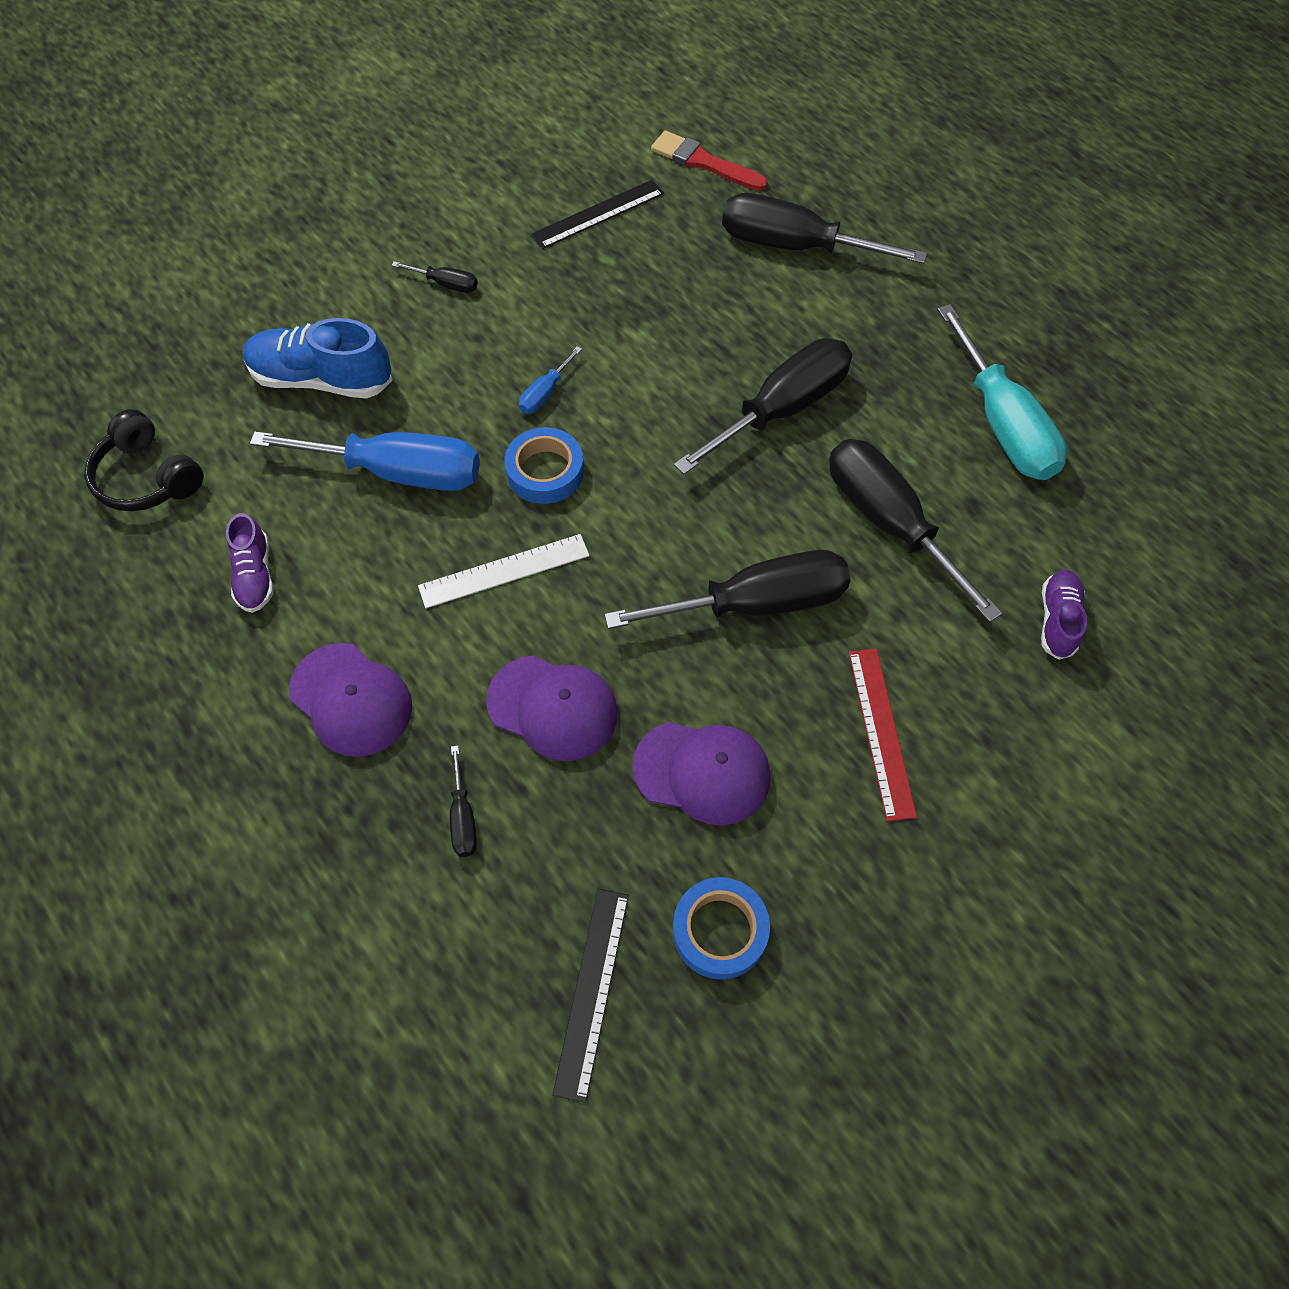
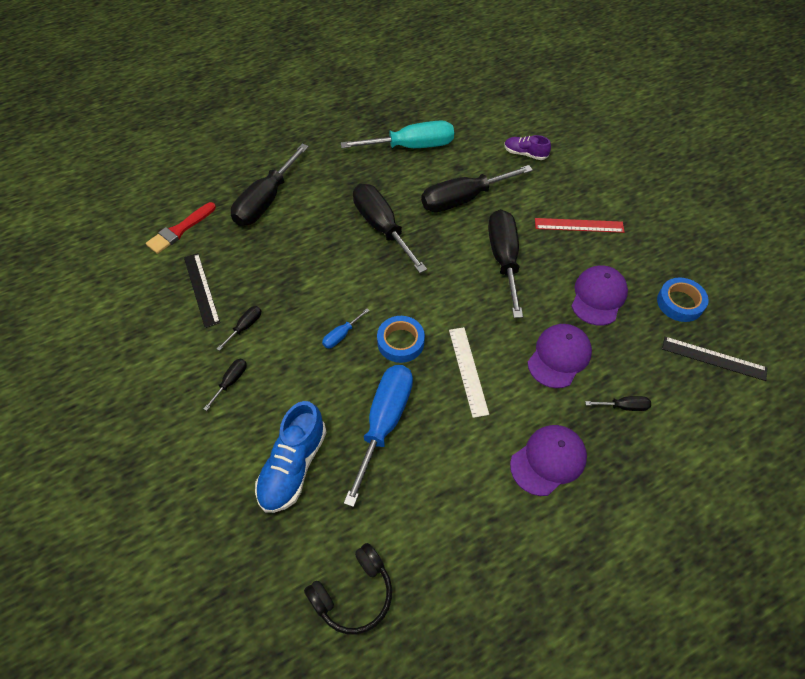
camera: 80 degrees left, 5 degrees down
purple shoe [226,513,274,613] -> none
blue screwdriver [519,346,582,414] -> blue screwdriver turned 90 degrees clockwise [322,308,369,348]
none -> black screwdriver [217,306,261,351]

